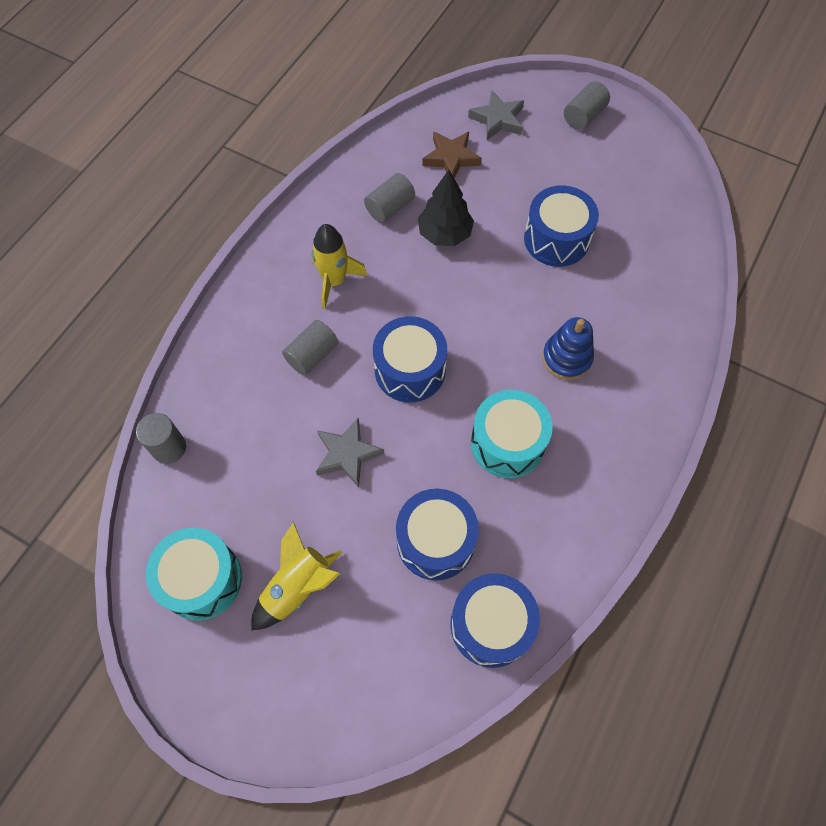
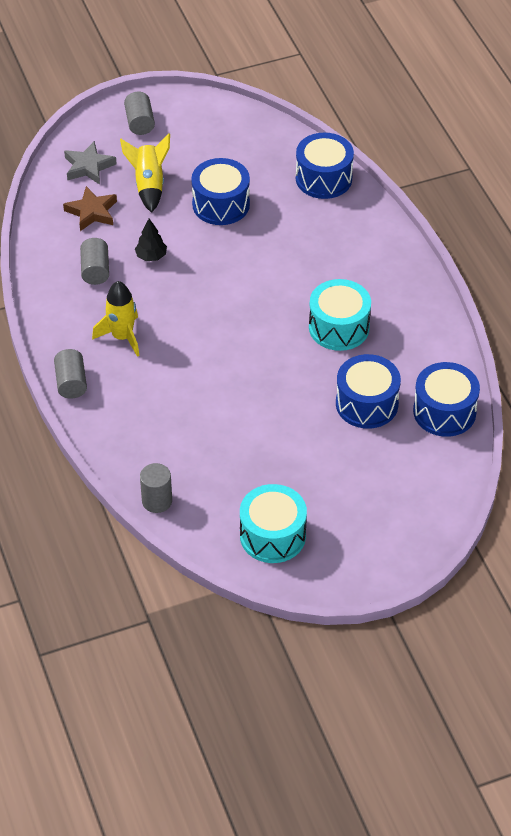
camera: 50 degrees left, 15 degrees down
yellow rocket [251,522,343,630] -> yellow rocket moved to [120,133,170,213]
grey cylinder [282,320,338,375] -> grey cylinder moved to [54,349,87,399]
grey star [316,417,384,487] -> none
blue drum [373,316,447,402] -> blue drum moved to [296,133,354,199]
black tree [418,170,474,246] -> black tree [135,218,167,261], size x0.65
blue stacking toy [542,317,594,380] -> none

